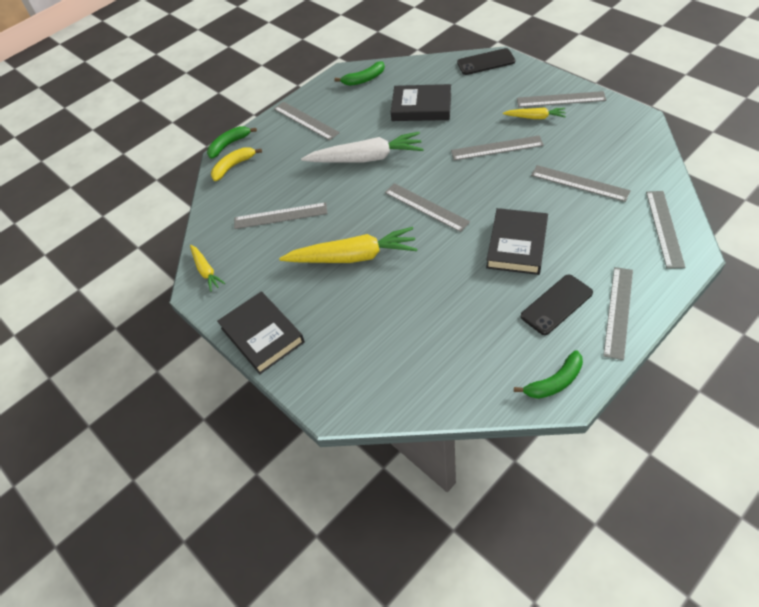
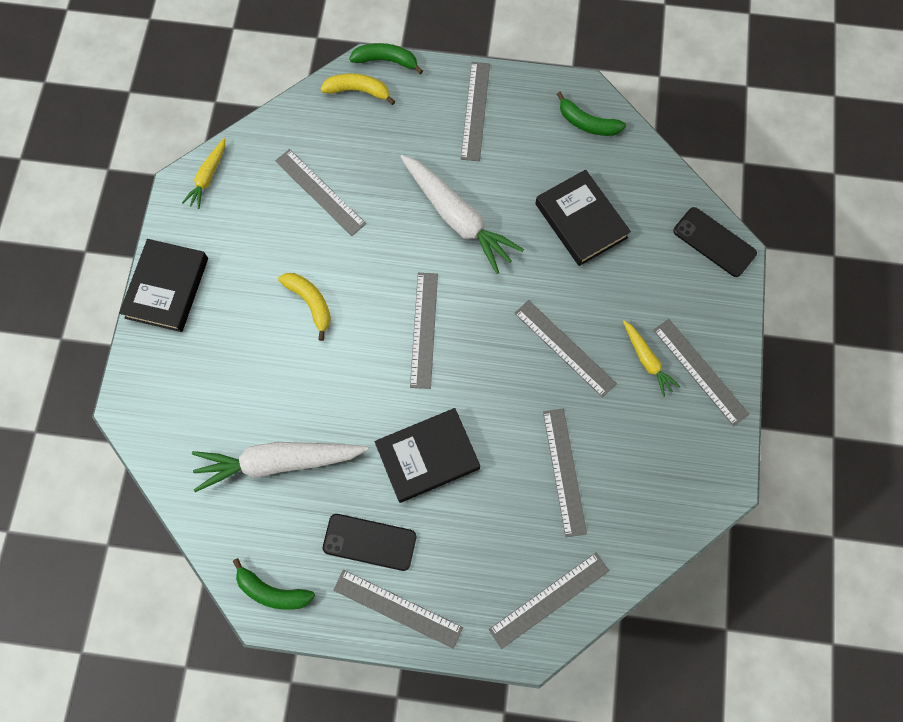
camera: 45 degrees right, 20 degrees up
yellow carrot [279,227,417,263] -> yellow banana [278,273,331,341]
grey ruler [603,267,633,360] -> grey ruler turned 45 degrees clockwise [333,570,463,649]
none -> white carrot [192,442,369,492]

